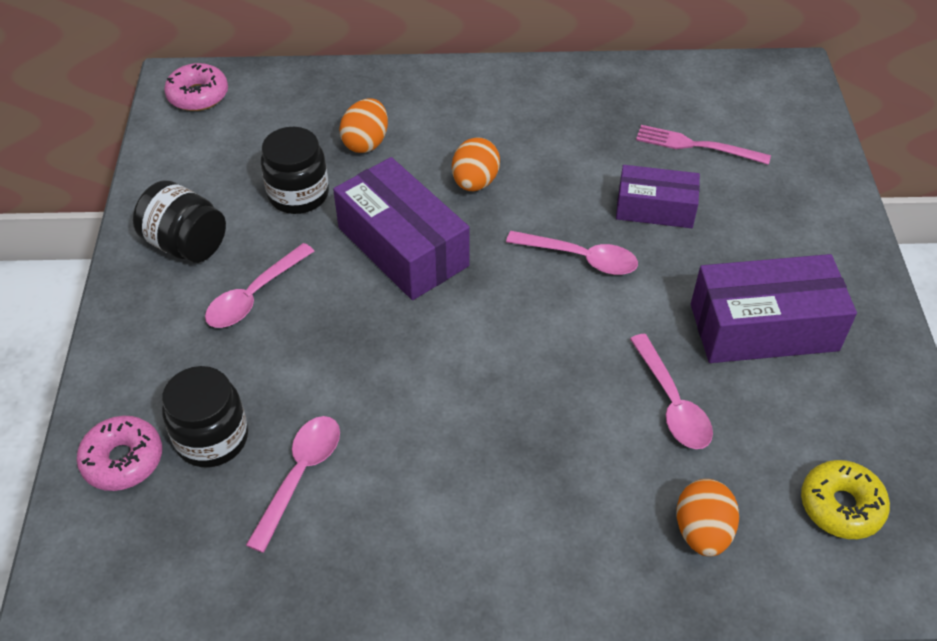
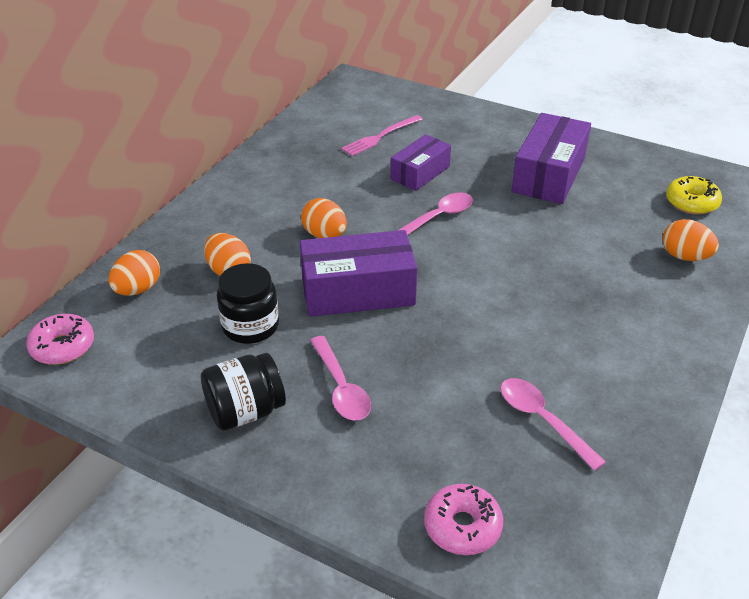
camera: 60 degrees left, 10 degrees down
black jar [162,366,248,467] -> none
pink spoon [630,334,713,449] -> none
none -> orange egg [108,250,160,296]

